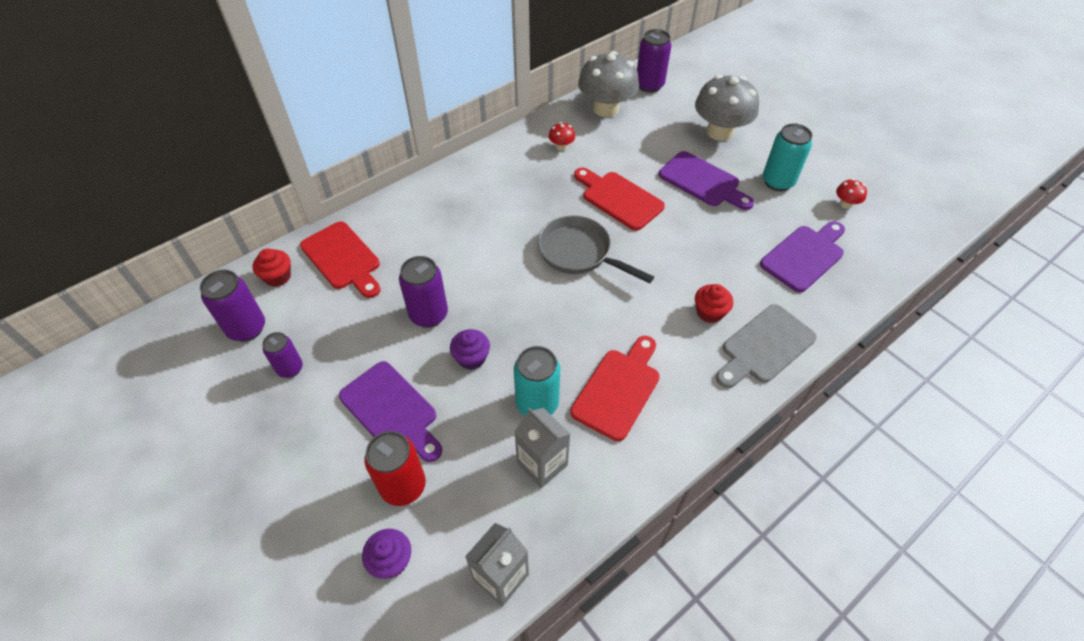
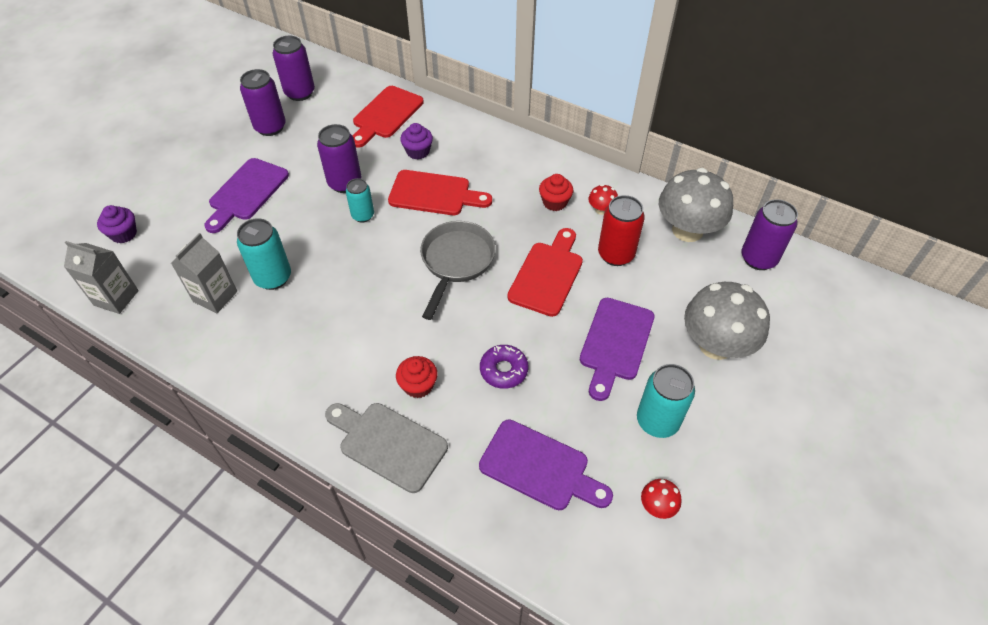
camera: 70 degrees right, 0 degrees up
red cupcake [253,248,291,287] -> red cupcake moved to [539,174,573,211]
purple can [262,332,303,378] -> purple can [240,69,286,136], size x1.55
red can [364,431,426,506] -> red can moved to [598,195,645,266]
purple cupcake [450,329,490,370] -> purple cupcake moved to [400,123,433,160]
red cutting board [570,336,660,441] -> red cutting board moved to [388,170,492,215]
none -> turquoise can [346,178,374,223]
none -> purple donut [480,345,528,389]

